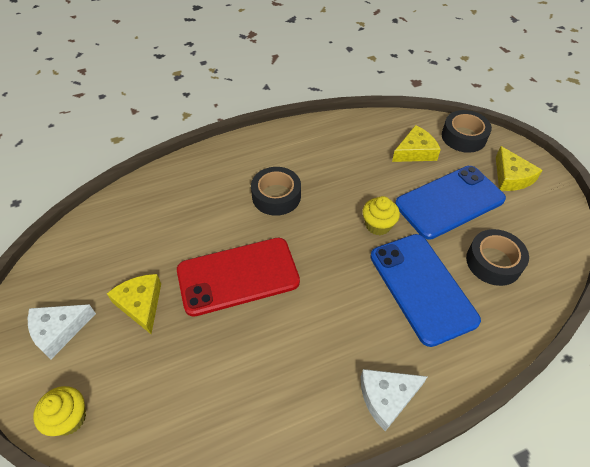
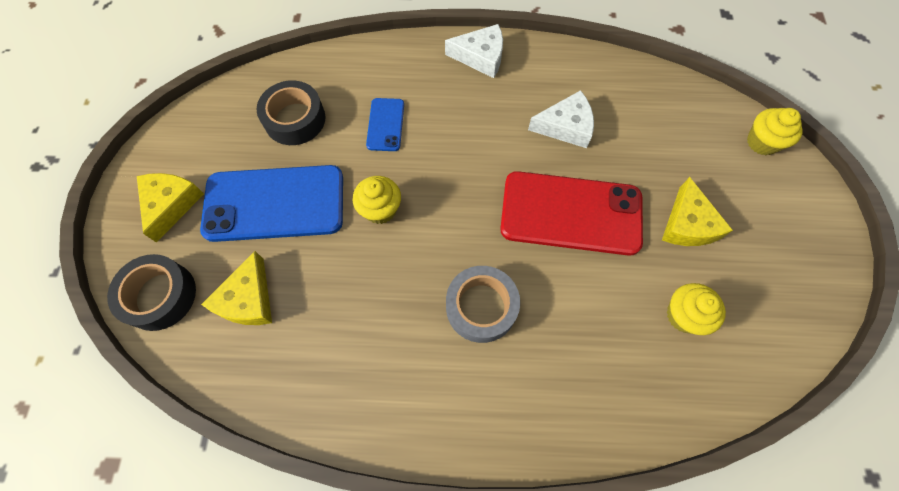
camera: 155 degrees left, 15 degrees up
white cheese [28,304,96,359] -> white cheese moved to [528,90,594,148]
black tape [251,167,301,216] -> grey tape [446,266,520,343]
blue phone [370,234,481,347] -> blue phone [366,98,404,151], size x0.48
yellow cheese [392,125,441,162] -> yellow cheese turned 75 degrees counterclockwise [201,251,272,325]
none -> yellow cupcake [667,283,726,335]

